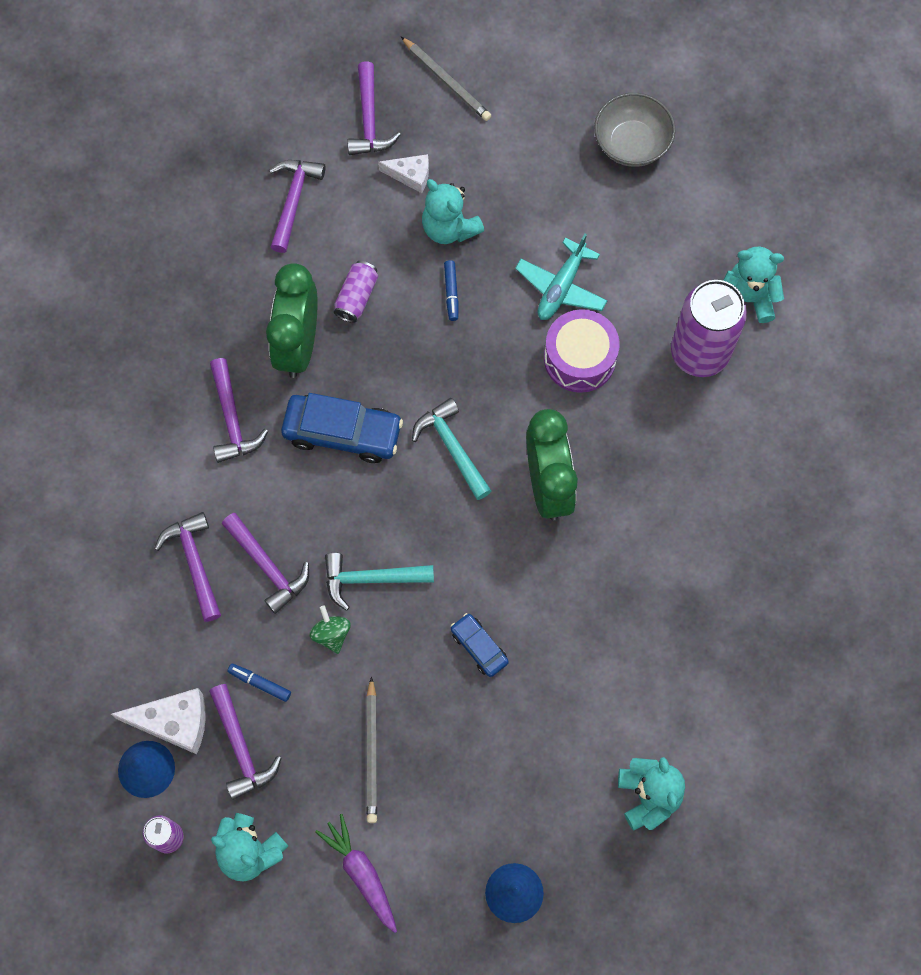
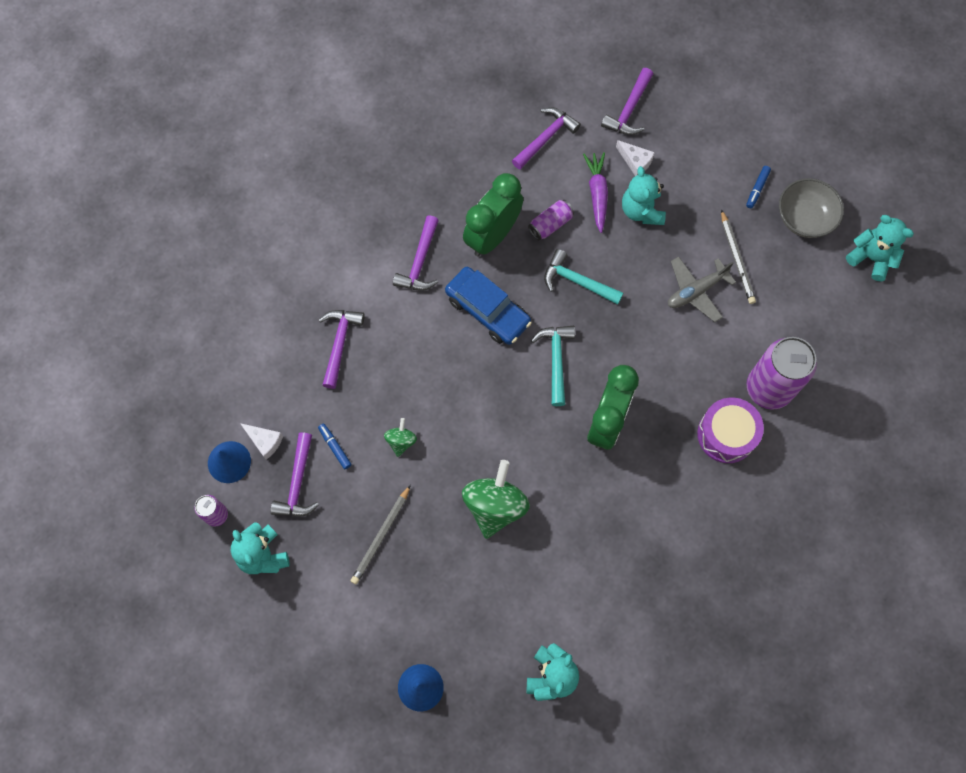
camera: 30 degrees right, 0 degrees up
white cheese [111,688,206,754] -> white cheese [240,423,283,460], size x0.62
purple hammer [222,513,309,614] -> none
purple carrot [315,814,397,933] -> purple carrot moved to [583,152,608,233]
turquoise hammer [325,553,434,611] -> turquoise hammer moved to [544,249,623,305]
grey pencil [401,37,492,121] -> grey pencil moved to [721,209,756,304]
blue marker [444,260,459,321] -> blue marker moved to [746,166,771,208]
blue car [451,613,509,677] -> green spinning top [462,460,530,539]
turquoise plane [515,233,607,320] -> grey plane [668,256,736,322]
purple drum [544,309,620,393] -> purple drum moved to [697,398,764,463]
turquoise teddy bear [723,247,784,323] -> turquoise teddy bear moved to [846,215,914,281]

